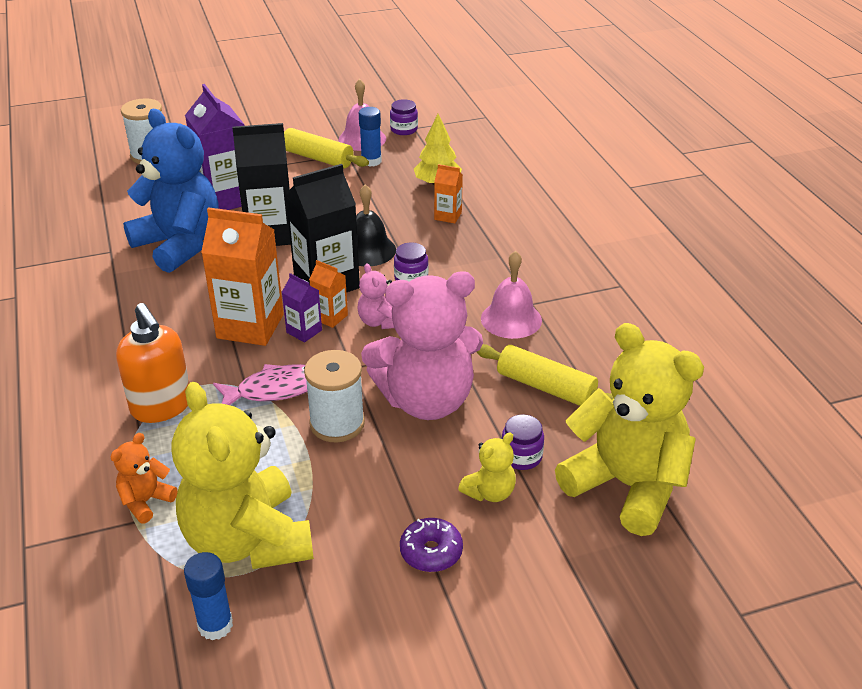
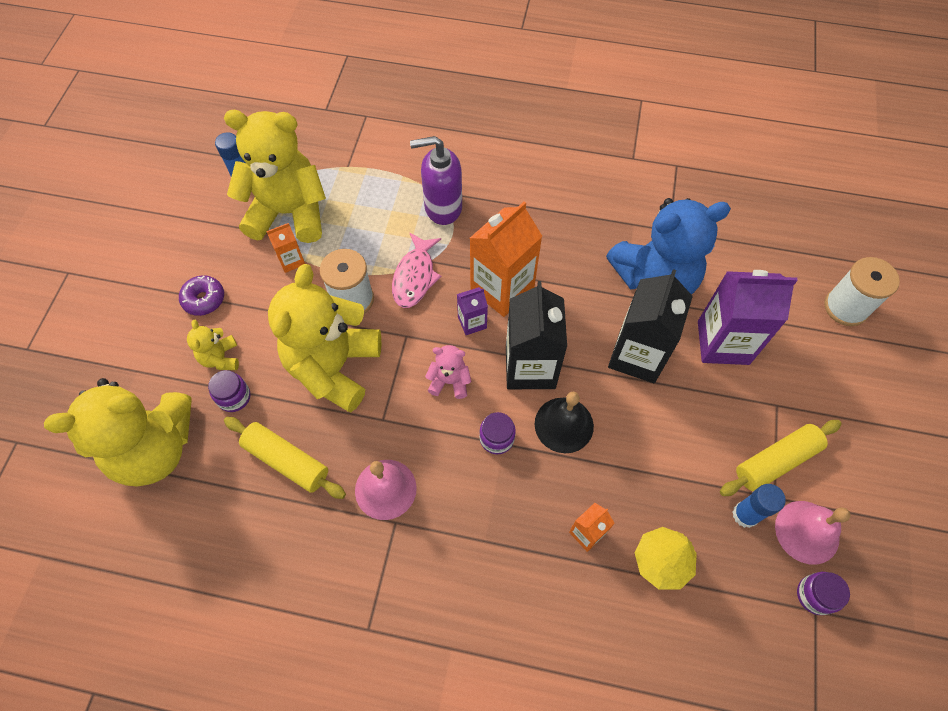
camera: 120 degrees right, 25 degrees up
orange teddy bear [111,433,178,523] -> none
orange soap dispenser [116,303,189,423] -> purple soap dispenser [410,136,462,225]
orange carton [309,260,348,328] -> orange carton moved to [266,223,305,273]
pink teddy bear [361,271,483,420] -> yellow teddy bear [268,264,381,412]
yellow rolling pin [477,344,613,406] -> yellow rolling pin turned 60 degrees clockwise [224,417,346,499]

